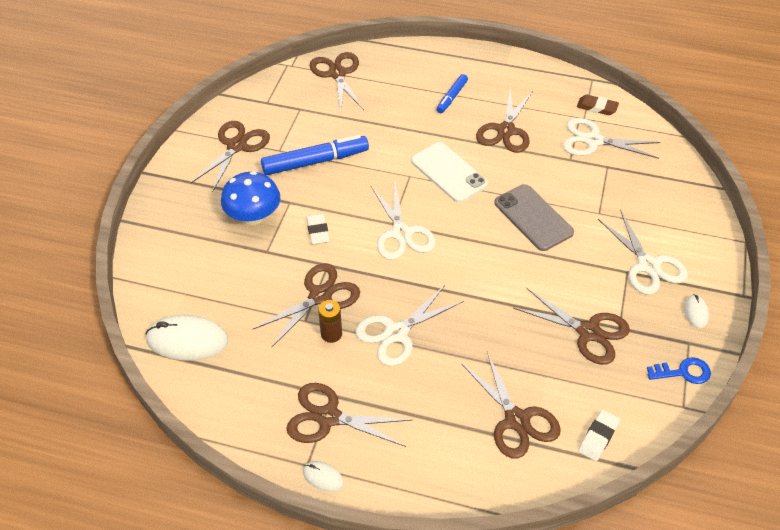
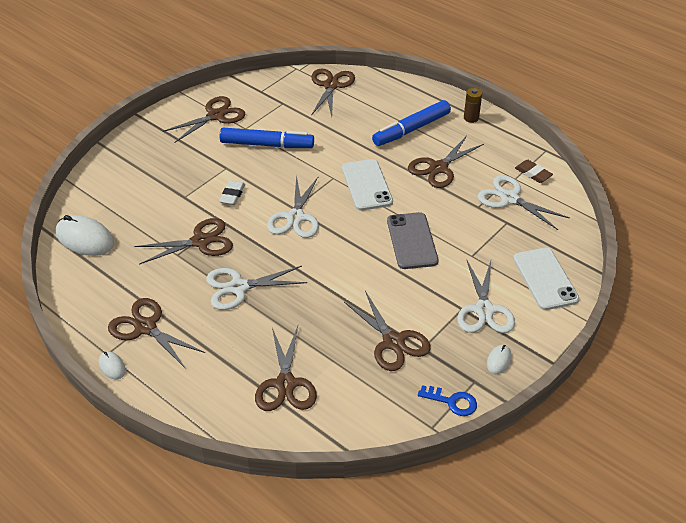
camera: 25 degrees right, 5 degrees down
blue mushroom [221,171,280,225] -> none
brown battery [318,300,342,343] -> brown battery moved to [464,88,482,123]
blue marker [437,74,468,113] -> blue marker [372,100,451,146], size x1.79
white eraser [578,410,620,461] -> none
none -> white phone [513,248,579,310]

